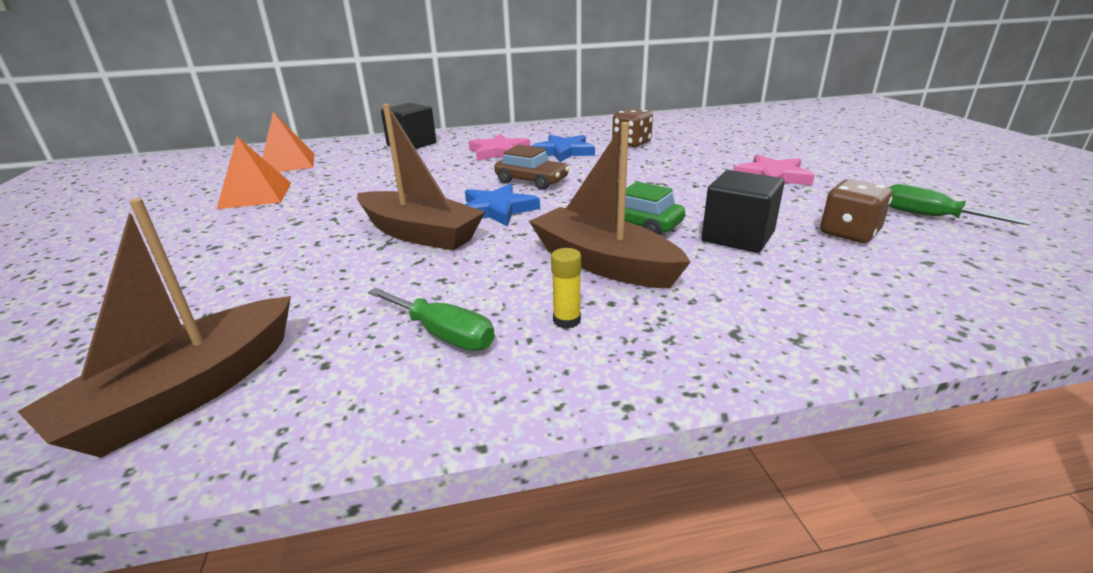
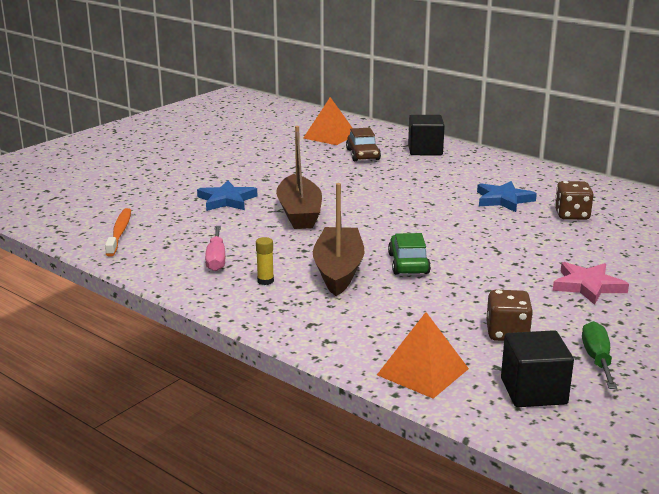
camera: 50 degrees right, 5 degrees down
brown boat [17,198,291,458] -> orange toothbrush [105,208,131,257]
orange pyramid [217,136,291,209] -> orange pyramid moved to [377,312,469,399]
green screwdriver [368,288,495,351] -> pink screwdriver [205,226,225,271]
blue star [464,183,540,227] -> blue star moved to [197,181,257,211]
pink star [469,134,530,161] -> none
brown car [494,145,570,190] -> brown car moved to [346,128,381,161]
black cube [701,170,785,253] -> black cube moved to [501,330,574,407]

